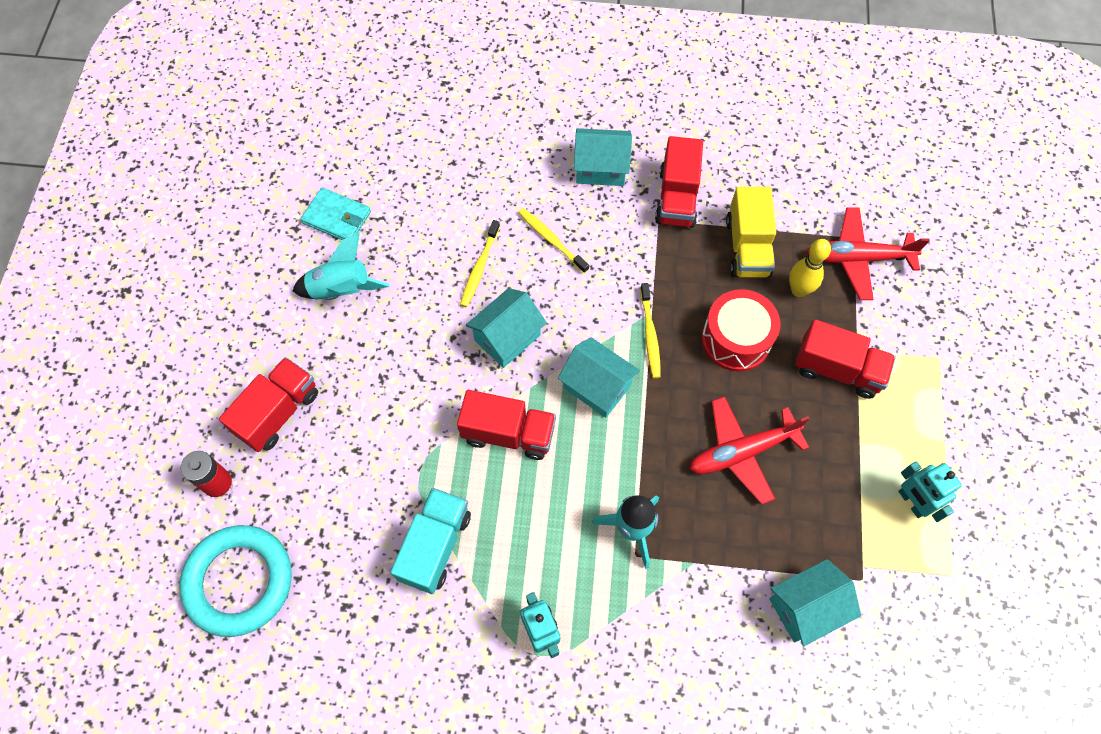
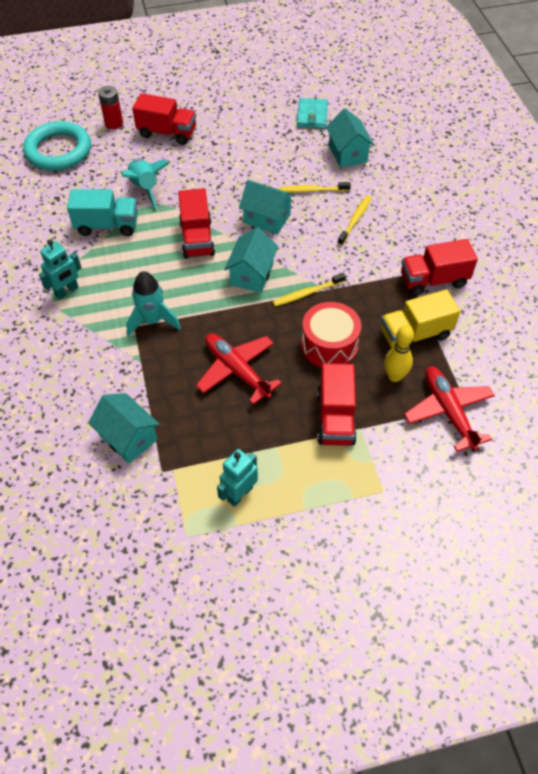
camera: 70 degrees right, 10 degrees down
turquoise rocket [293,232,390,300] -> turquoise rocket moved to [121,159,170,209]
turquoise house [574,128,632,186] -> turquoise house moved to [326,108,374,168]

